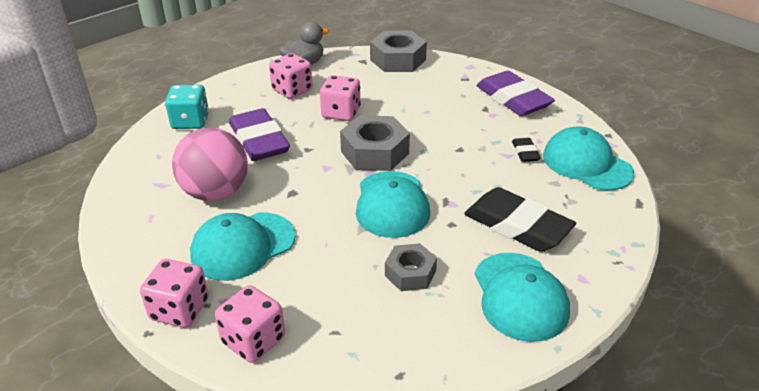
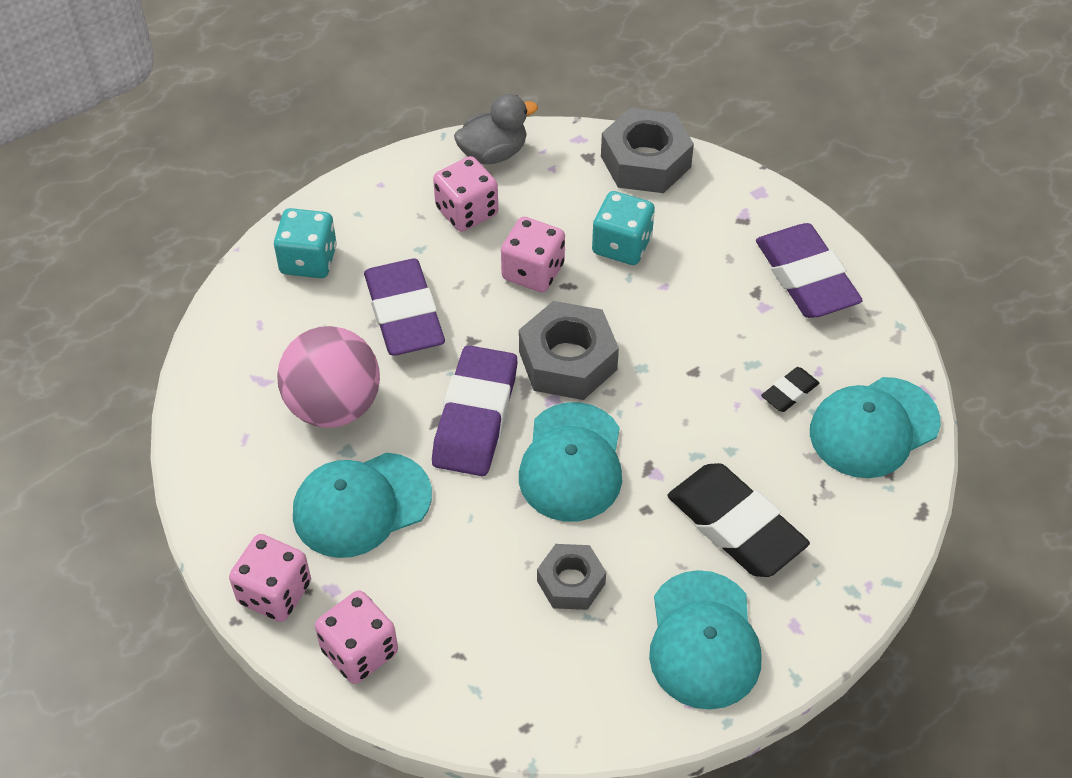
camera: 10 degrees right, 15 degrees up
black eraser [512,138,541,162] -> black eraser turned 45 degrees clockwise [761,367,819,412]
turquoise cap [543,126,634,190] -> turquoise cap turned 90 degrees counterclockwise [810,377,941,478]
none -> purple eraser [432,345,518,476]
none -> turquoise dice [592,191,655,265]

